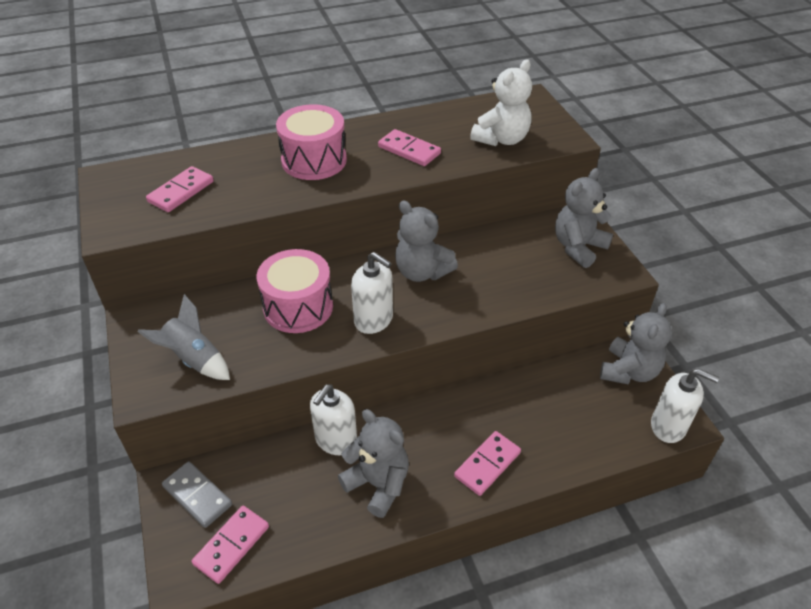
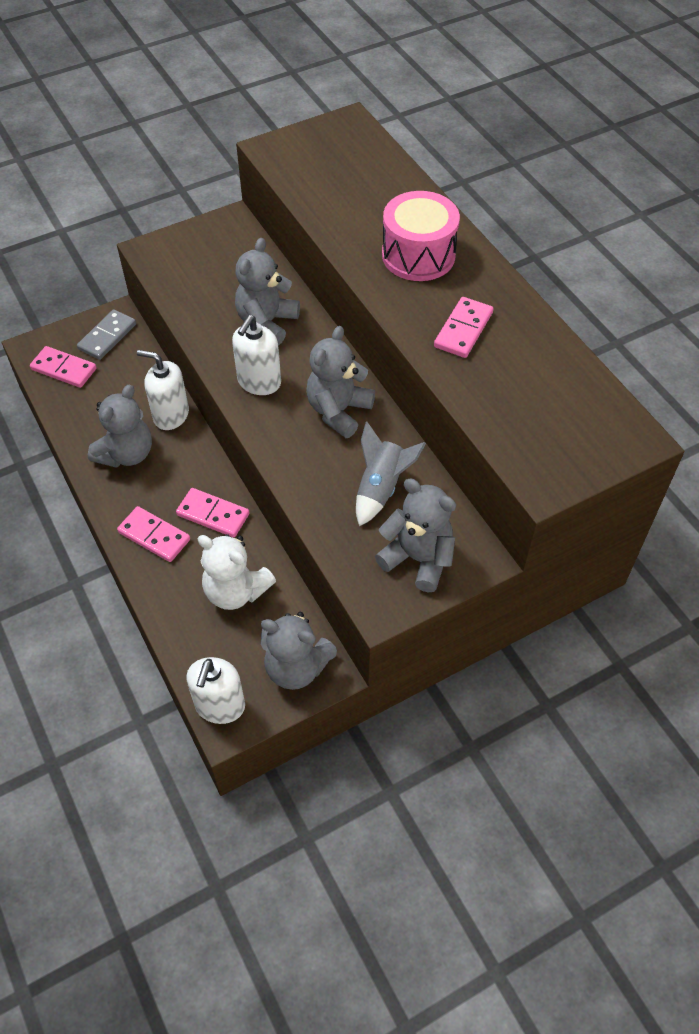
camera: 80 degrees right, 10 degrees up
grey rocket [137,294,230,380] -> grey rocket moved to [356,421,426,526]
pink domino [146,166,214,212] -> pink domino moved to [176,488,249,537]
pink drum [257,249,333,333] -> grey teddy bear [235,238,300,346]
white teddy bear [470,59,532,146] -> white teddy bear moved to [197,534,276,610]

